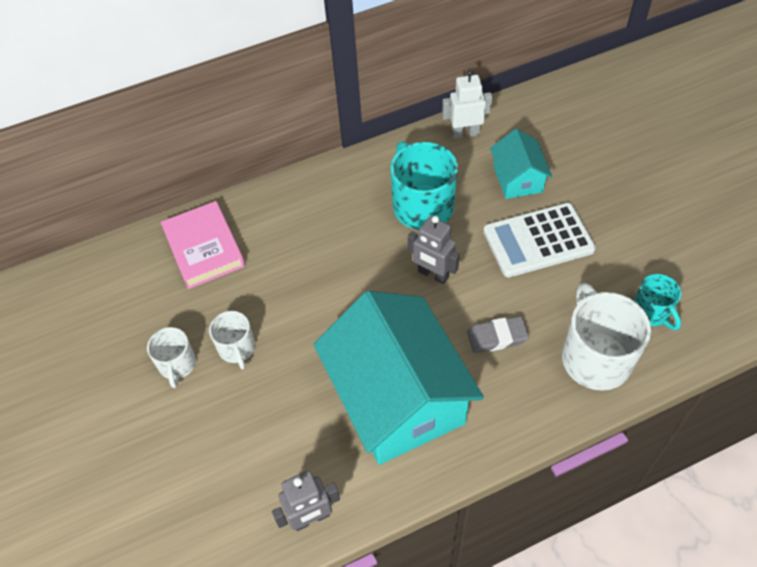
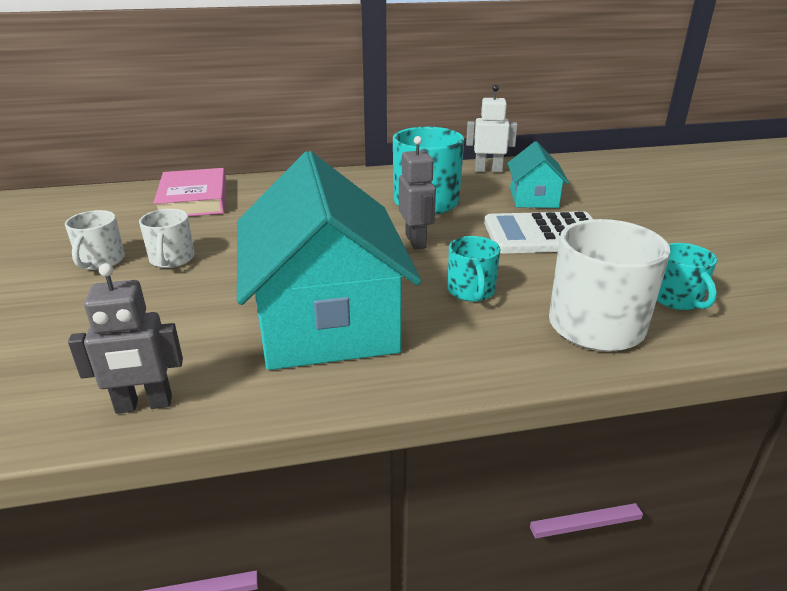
camera: 10 degrees right, 25 degrees down
grey robot [408,216,460,284] -> grey robot turned 150 degrees counterclockwise [399,136,436,249]
grey eraser [467,316,529,353] -> turquoise mug [447,236,500,302]

